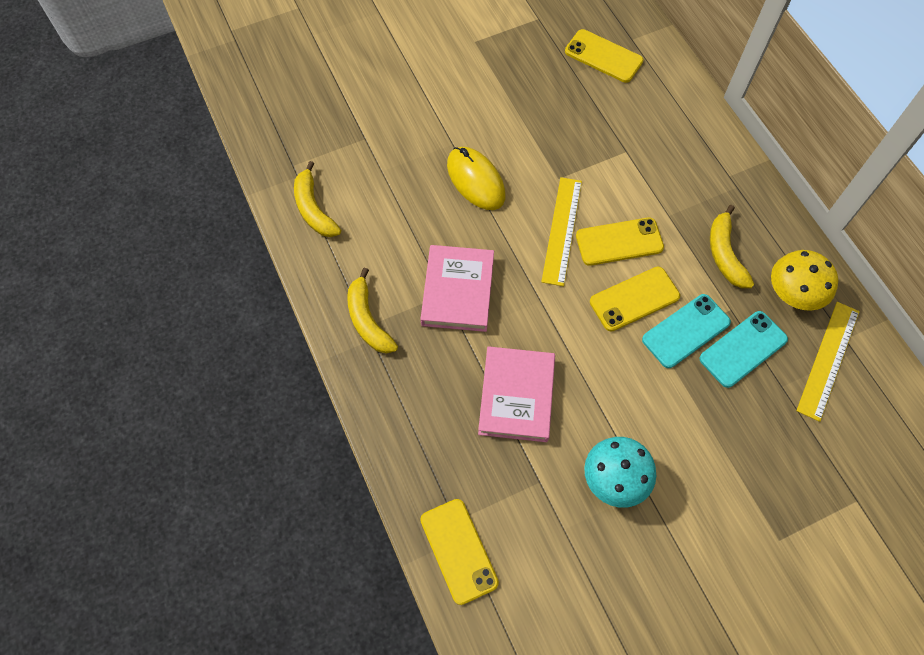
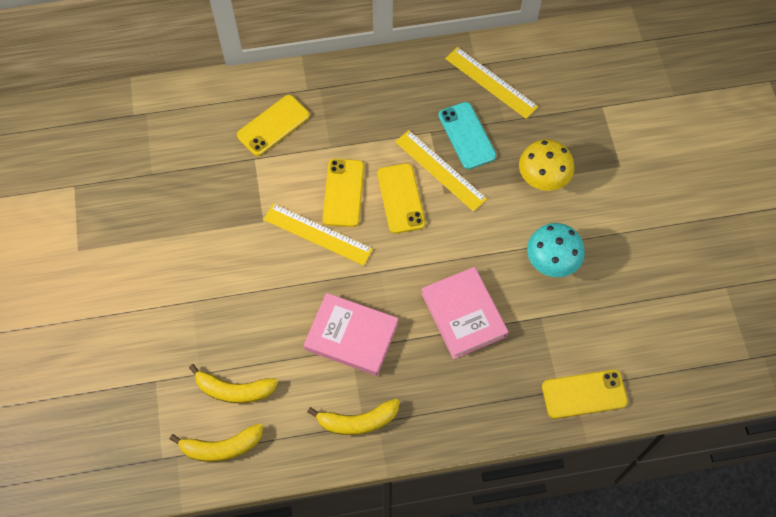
camera: 75 degrees left, 0 degrees up
yellow mouse [447,147,505,210] -> none
pink book [478,346,555,442] -> pink book turned 45 degrees clockwise [421,267,508,359]
yellow phone [565,29,643,83] -> yellow phone moved to [237,95,310,156]
turquoise phone [642,294,731,368] -> yellow ruler [395,130,487,212]
yellow banana [710,205,754,288] -> yellow banana moved to [189,364,278,403]
yellow mushroom [771,250,838,311] -> yellow mushroom moved to [519,139,574,191]

